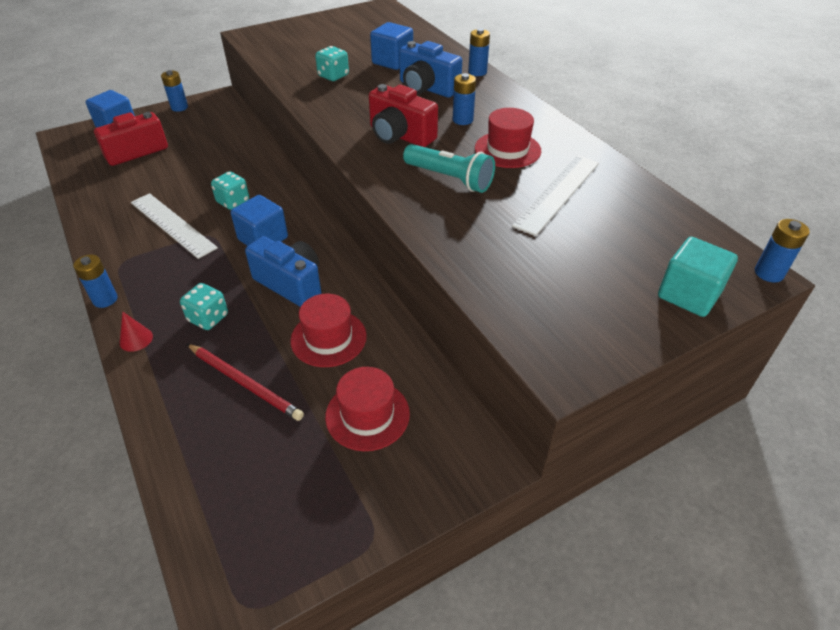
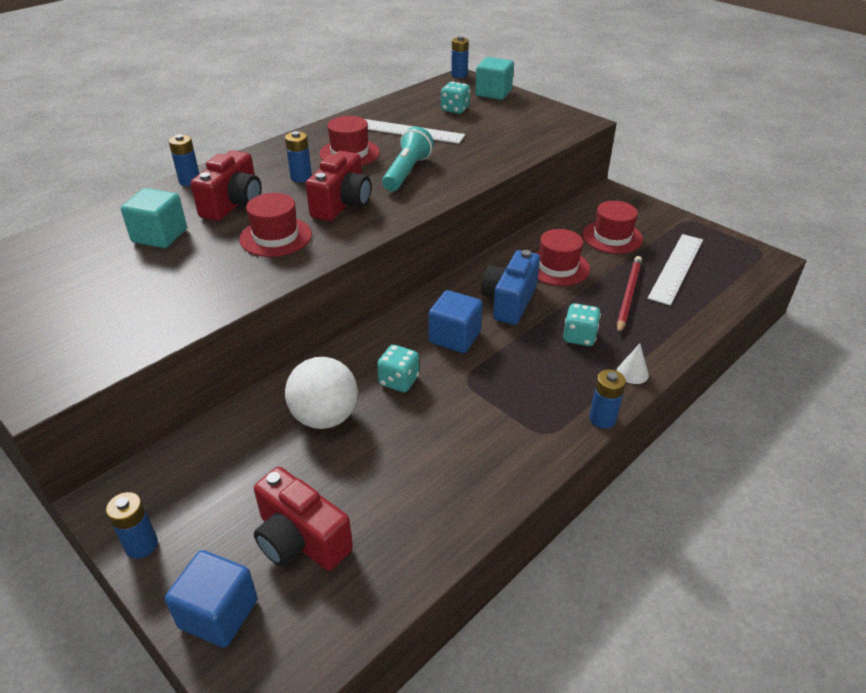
camera: 105 degrees left, 5 degrees down
red cone [120,312,153,352] -> white cone [617,344,649,384]
white ruler [131,193,218,259] -> white ruler moved to [647,234,703,306]
turquoise dice [315,46,349,81] -> turquoise dice moved to [441,82,470,114]
blue cube [370,22,413,70] -> turquoise cube [121,188,187,248]
blue camera [399,41,462,98] -> red camera [191,150,262,221]
none -> red hat [239,193,312,257]
none -> white ball [285,357,358,429]

